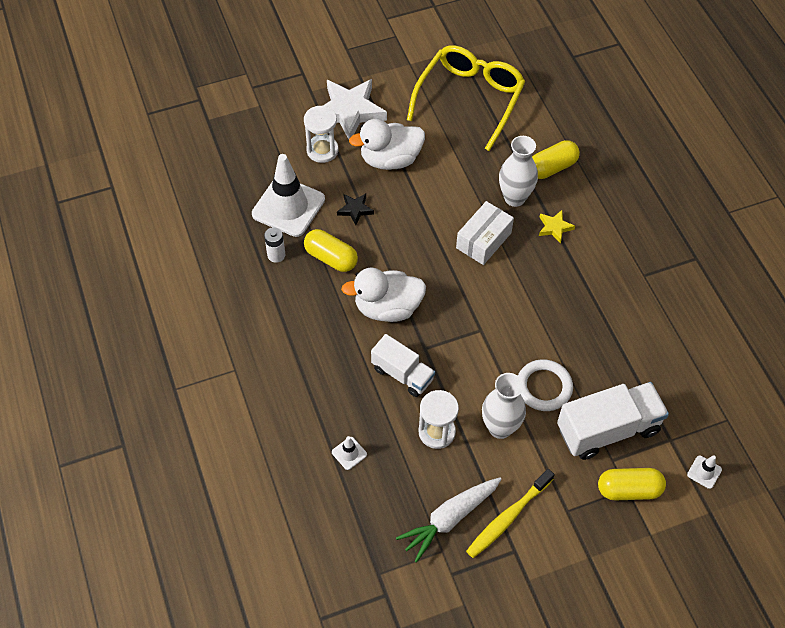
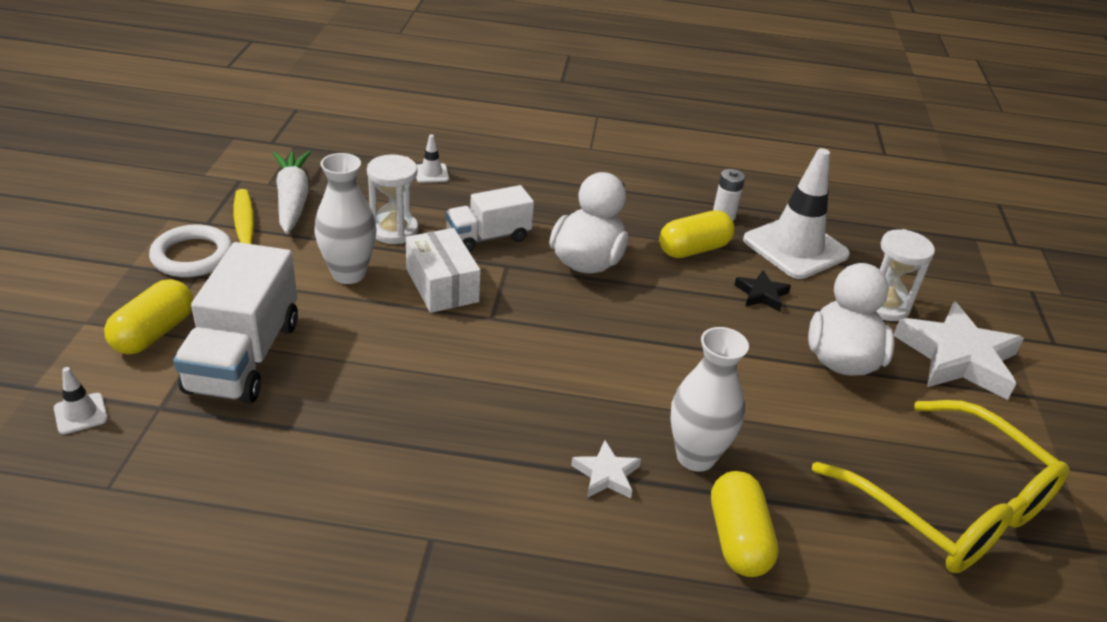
camera: 115 degrees right, 20 degrees down
white box [456,201,514,265] -> white box moved to [406,228,481,313]
white ring [518,359,573,411] -> white ring moved to [149,224,233,277]
yellow star [539,210,575,244] -> white star [571,440,641,498]

